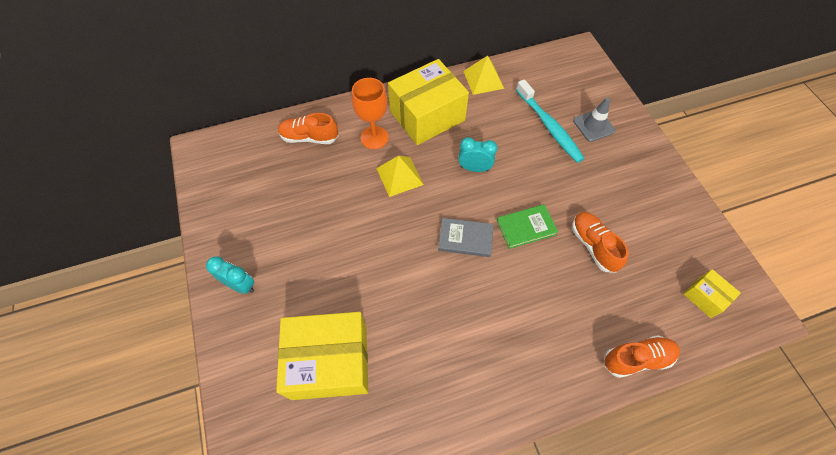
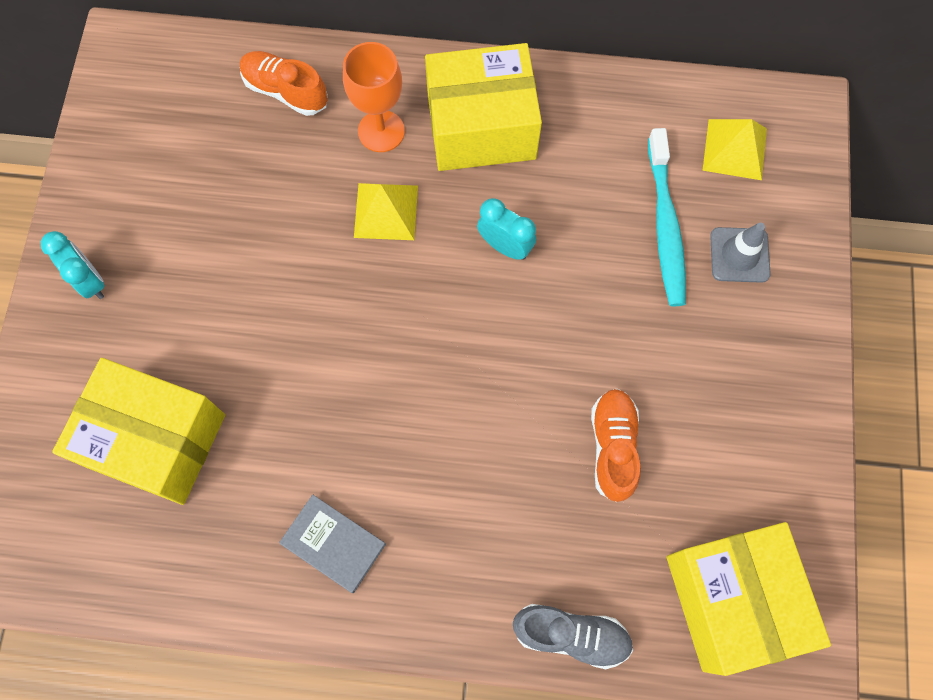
camera: 25 degrees right, 10 degrees up
grey book [438,218,494,257] -> grey book moved to [279,495,386,593]
yellow pyramid [463,55,504,95] -> yellow pyramid moved to [702,119,767,180]
green book [497,204,558,249] -> none
orange shoe [604,335,680,378] -> grey shoe [513,604,633,669]
yellow box [684,269,741,318] -> yellow box [667,522,831,676], size x2.18

